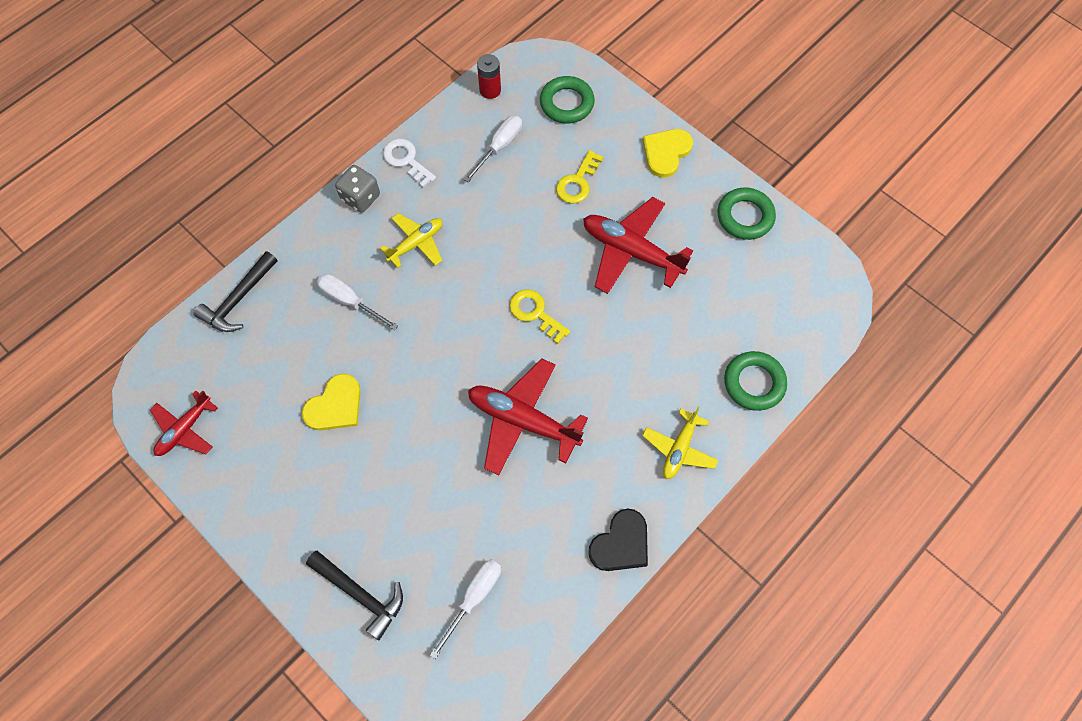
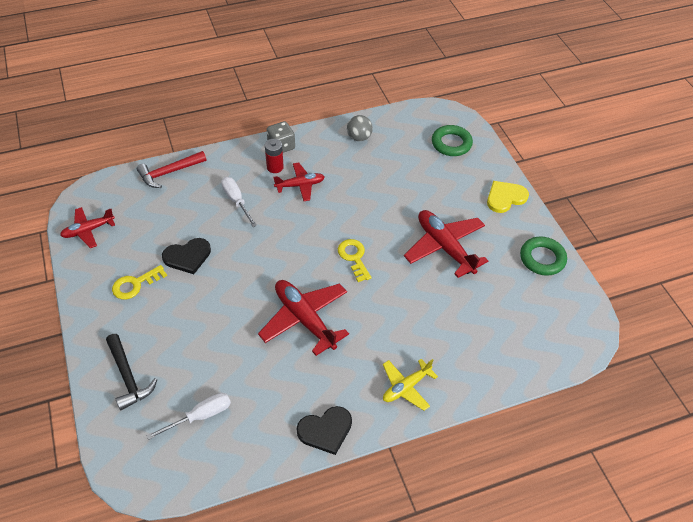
camera: 25 degrees right, 15 degrees down
black hammer [194,251,277,332] -> red hammer [137,151,207,188]
yellow heart [302,374,361,430] -> black heart [162,238,211,274]
yellow plane [380,213,443,268] -> red plane [273,162,325,201]
white key [383,139,436,188] -> none
white screwdriver [464,115,522,182] -> none
red battery [477,54,501,99] -> red battery moved to [265,139,284,173]
yellow key [556,150,604,204] -> yellow key moved to [112,265,167,299]
green ring [724,351,787,411] -> none
none -> grey ball [347,115,373,141]

